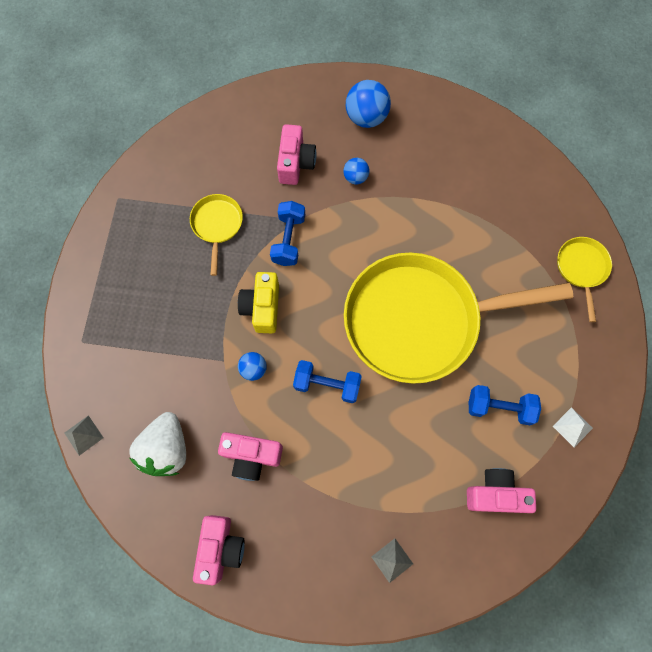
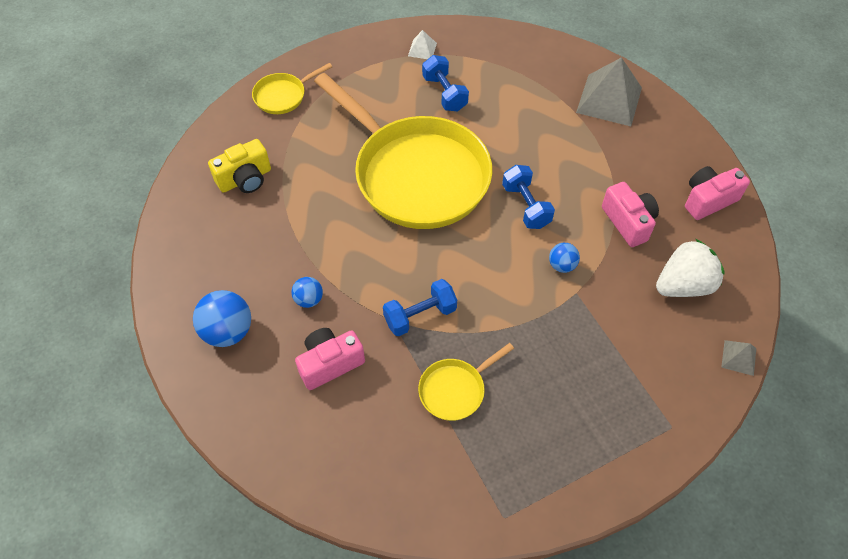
camera: 125 degrees left, 15 degrees down
yellow camera [238,272,279,333] -> yellow camera moved to [208,139,271,193]
grey pyramid [371,538,413,583] -> grey pyramid [576,57,642,126], size x2.15
pink camera [467,468,536,513] -> none

